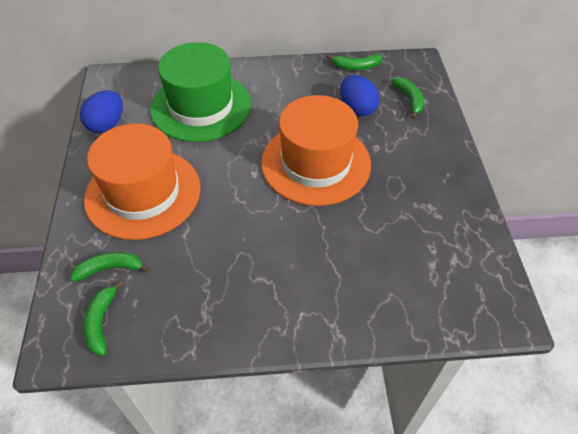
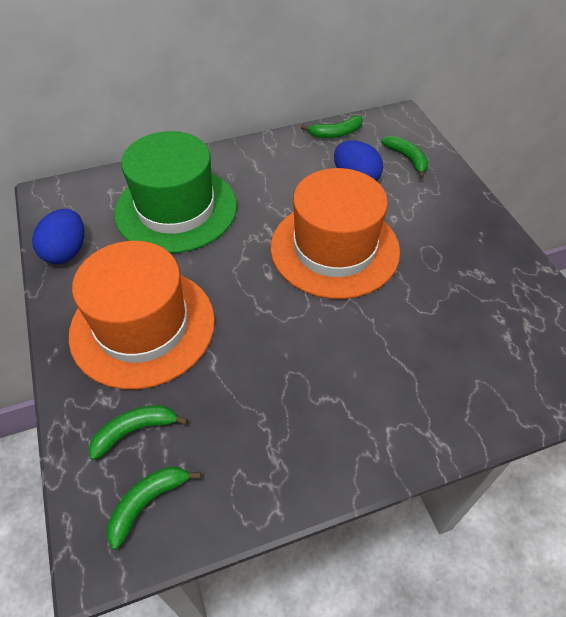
camera: 15 degrees left, 0 degrees up
green banana [83,280,124,356] -> green banana turned 60 degrees clockwise [107,467,201,550]

